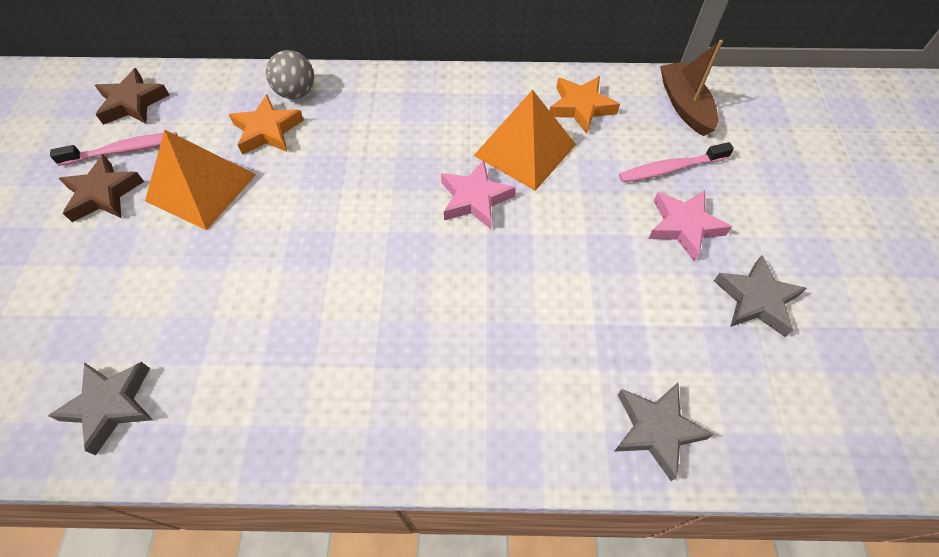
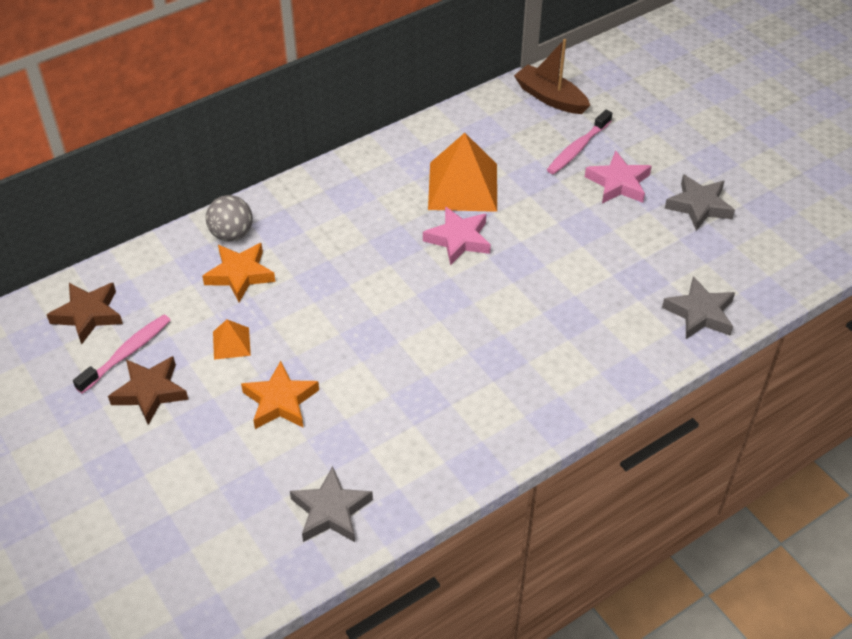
camera: 35 degrees left, 10 degrees down
orange pyramid [145,130,256,230] -> orange pyramid [213,319,251,360], size x0.48
orange star [550,76,620,134] -> orange star moved to [241,361,319,429]

